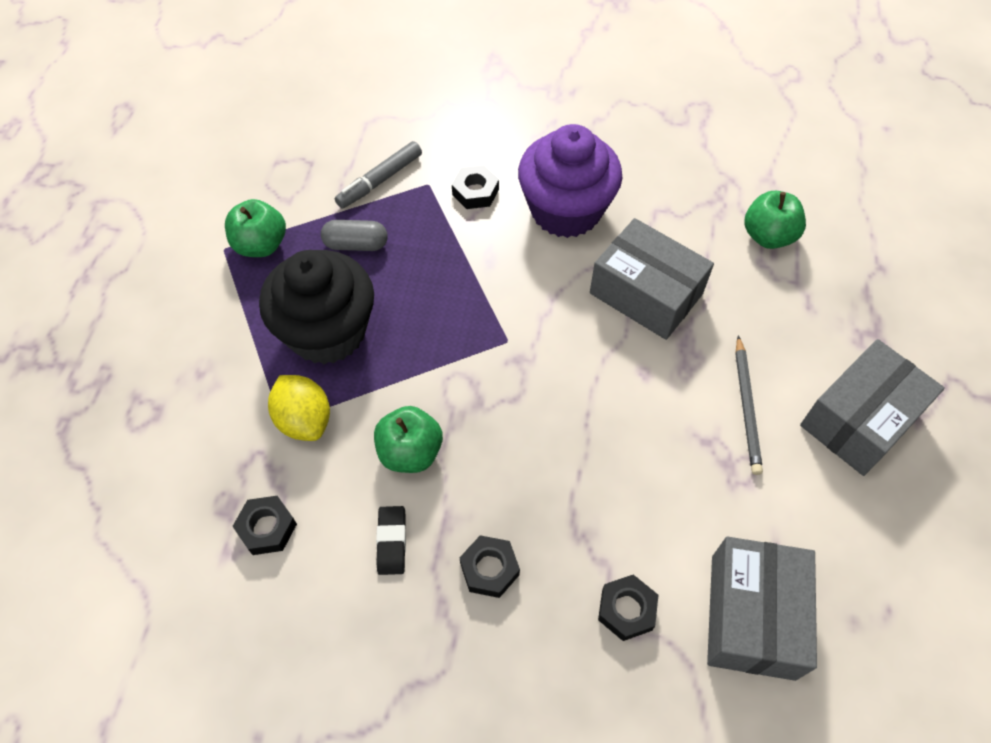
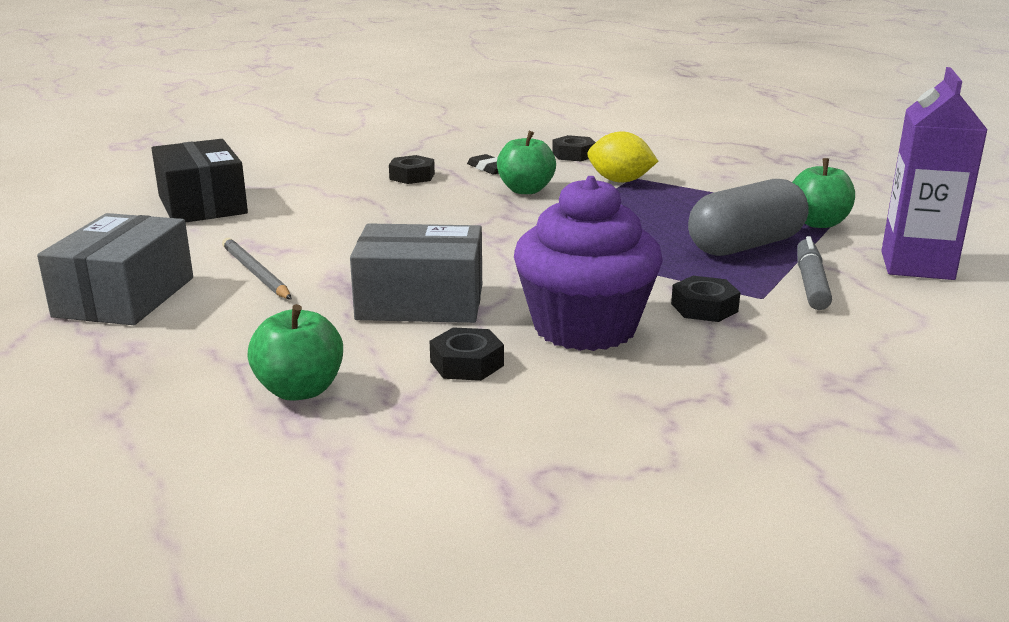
camera: 145 degrees right, 35 degrees down
black cupcake [259,250,374,364] -> none
grey capsule [321,220,388,251] -> grey capsule [688,179,808,256], size x1.79
black nut [598,575,658,641] -> black nut moved to [430,327,504,381]
grey box [707,537,817,681] -> black box [151,139,248,223]
none -> purple carton [881,67,988,280]

